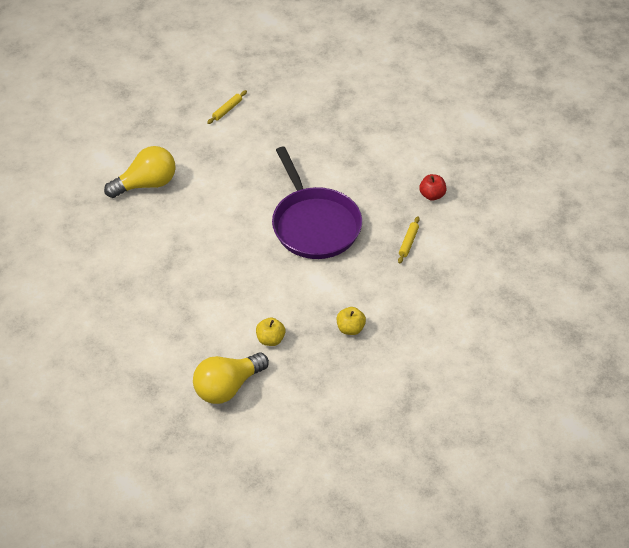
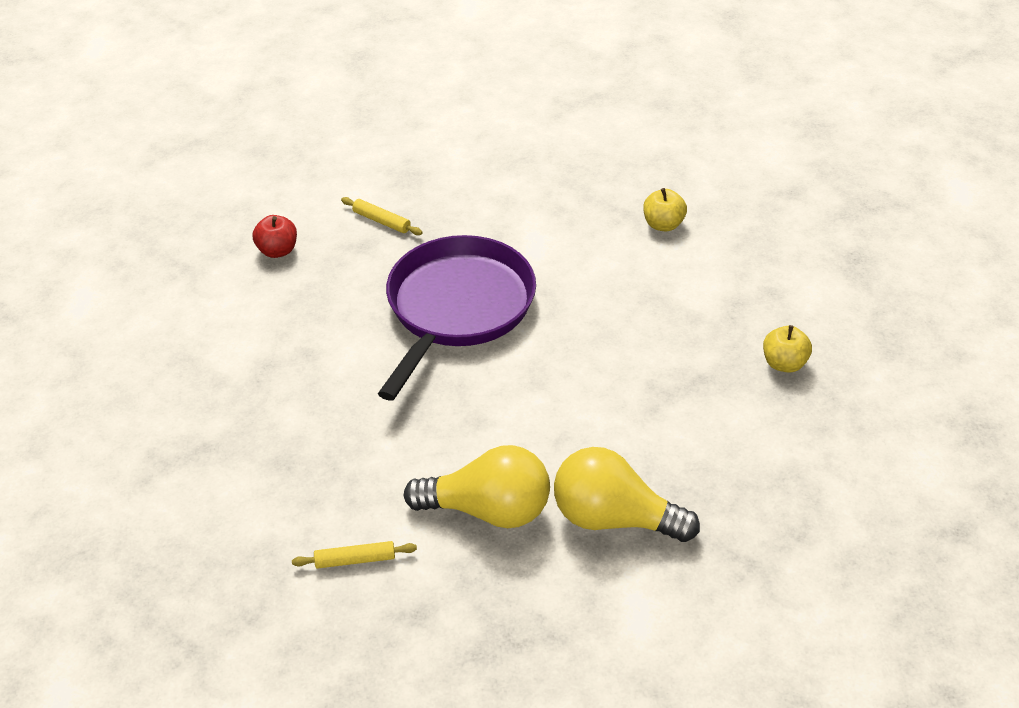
camera: 135 degrees left, 5 degrees down
yellow light bulb [193,352,269,404] -> yellow light bulb moved to [403,445,550,528]
yellow apple [337,307,366,335] -> yellow apple moved to [763,325,812,373]
yellow rolling pin [398,216,420,264] -> yellow rolling pin turned 60 degrees clockwise [341,197,423,235]

